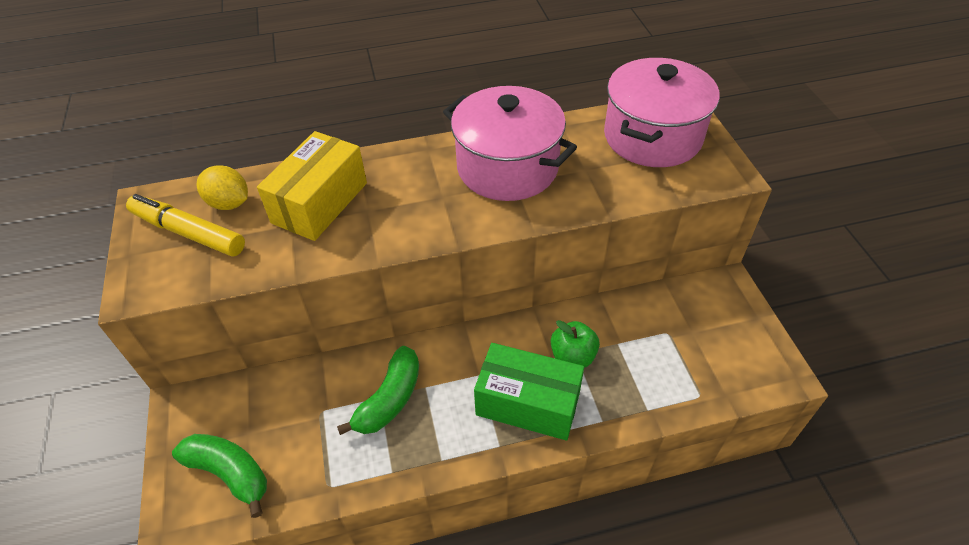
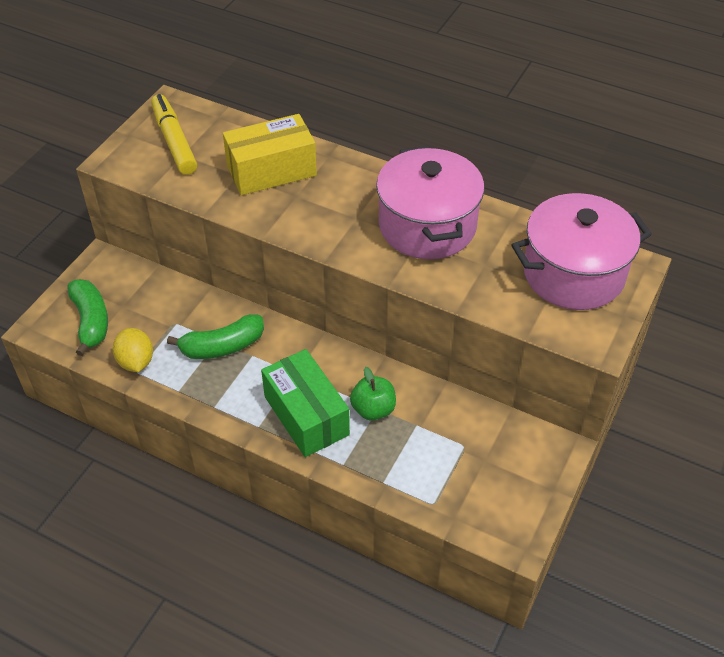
camera: 40 degrees right, 0 degrees up
yellow lemon [197,165,248,210] -> yellow lemon moved to [113,328,153,372]

